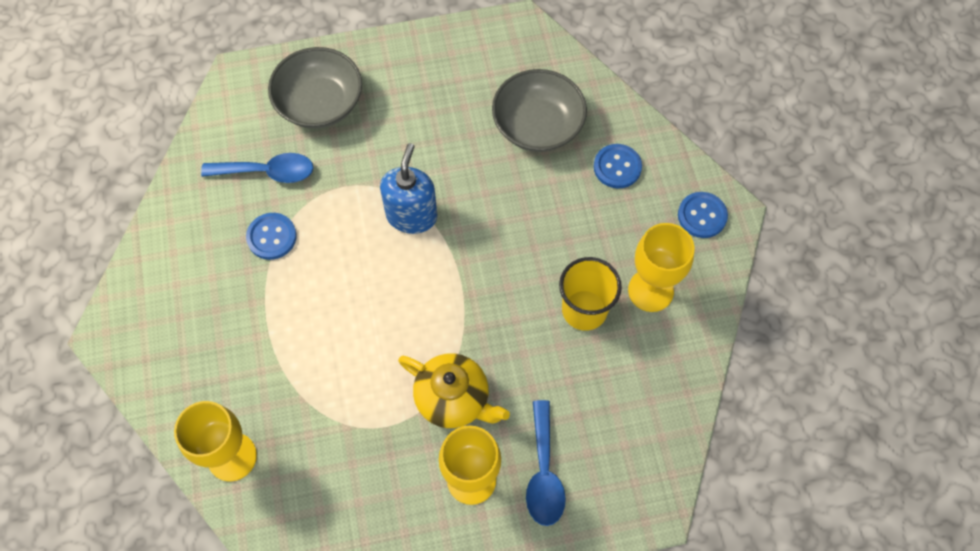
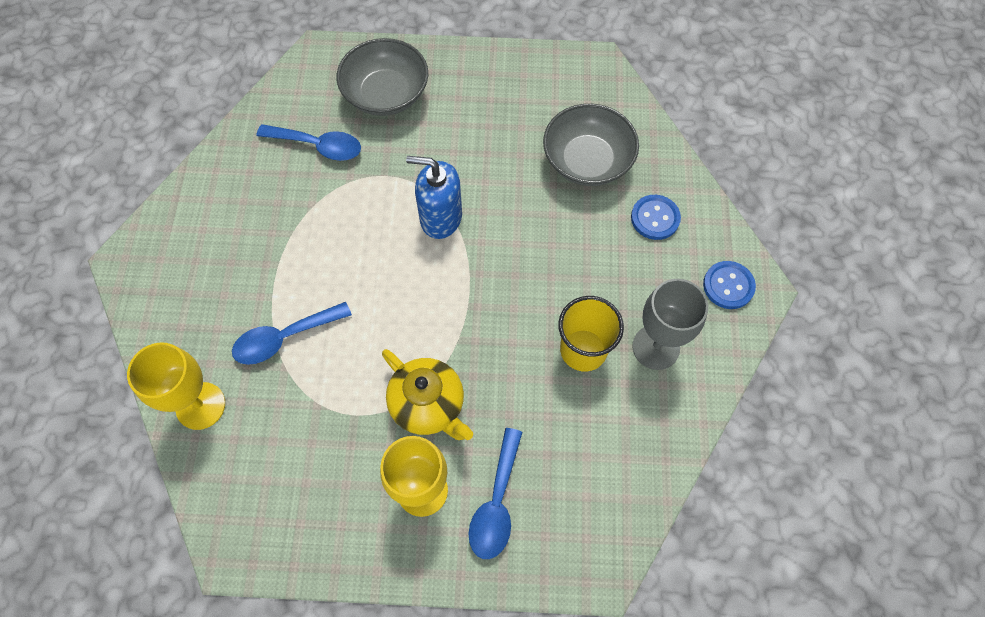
camera: 15 degrees right, 0 degrees up
blue button [246,213,297,260] -> none
blue soap dispenser [380,143,437,234] -> blue soap dispenser turned 105 degrees counterclockwise [406,156,462,239]
yellow goblet [628,223,695,312] -> grey goblet [632,279,708,370]
none -> blue spoon [232,302,352,365]

